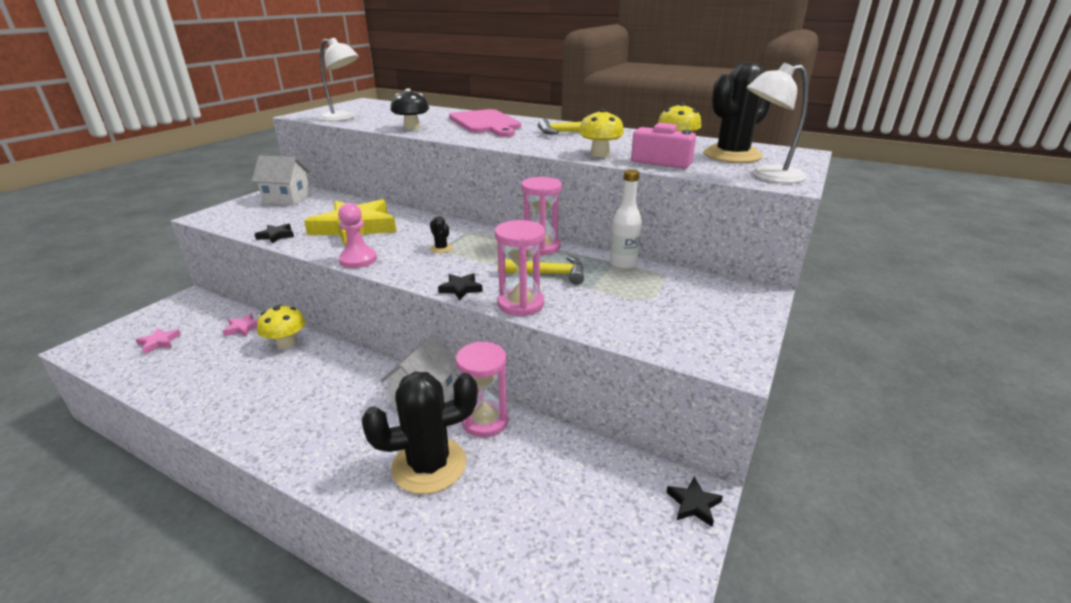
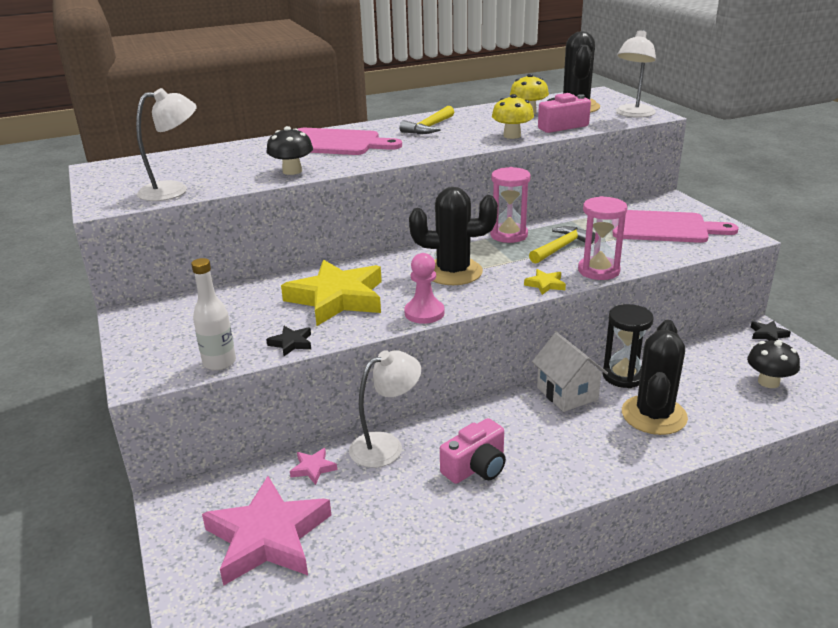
camera: 50 degrees left, 0 degrees up
pink star [136,328,181,354] -> pink star [202,476,331,586], size x2.47
white house [252,155,311,205] -> none
yellow mushroom [257,304,305,349] -> white lamp [349,350,421,468]
black cactus [430,216,453,253] -> black cactus [409,187,498,285], size x2.48
black star [438,273,483,300] -> yellow star [524,269,566,295]
pink hourglass [456,342,509,438] -> black hourglass [602,304,654,388]
white bottle [610,169,642,269] -> white bottle moved to [191,258,236,371]
none -> pink camera [440,418,506,484]
none -> pink cutting board [612,210,739,243]
none -> black mushroom [747,340,800,388]

